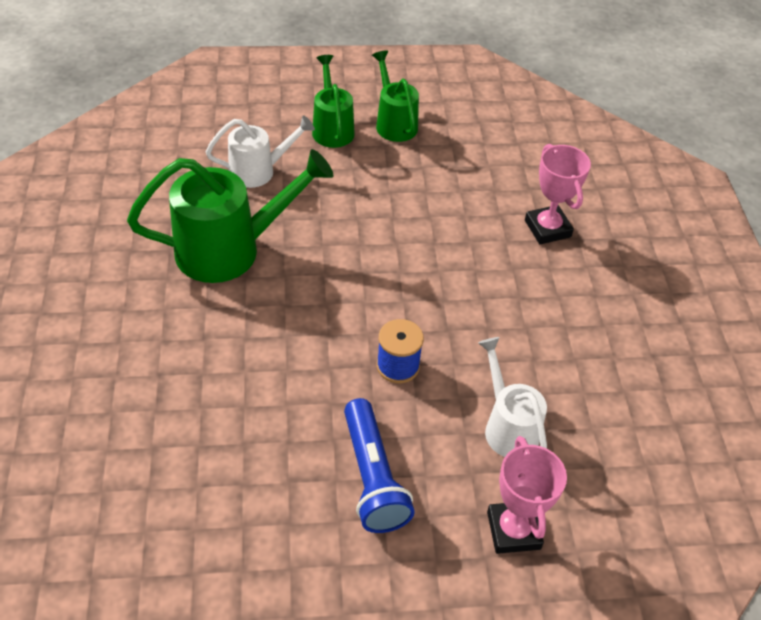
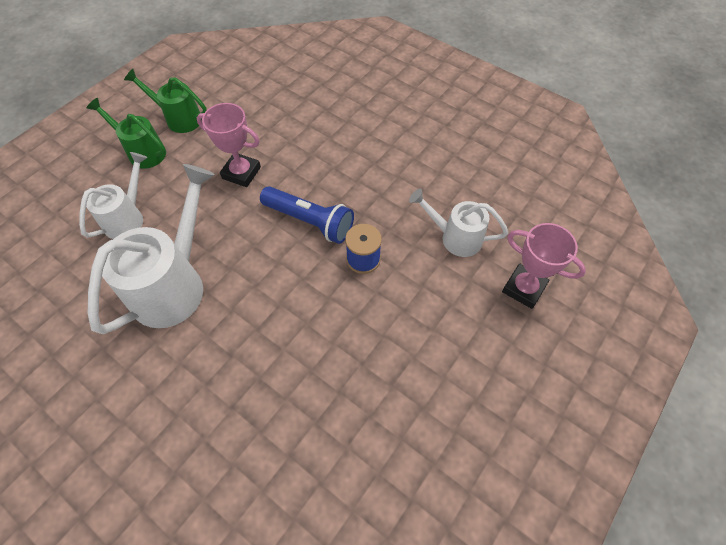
camera: 45 degrees left, 10 degrees up
green watering can [127,149,333,283] -> white watering can [88,164,215,334]
blue flashlight [344,398,415,533] -> blue flashlight moved to [260,186,354,244]
pink trophy [525,144,591,244] -> pink trophy moved to [197,103,261,187]

